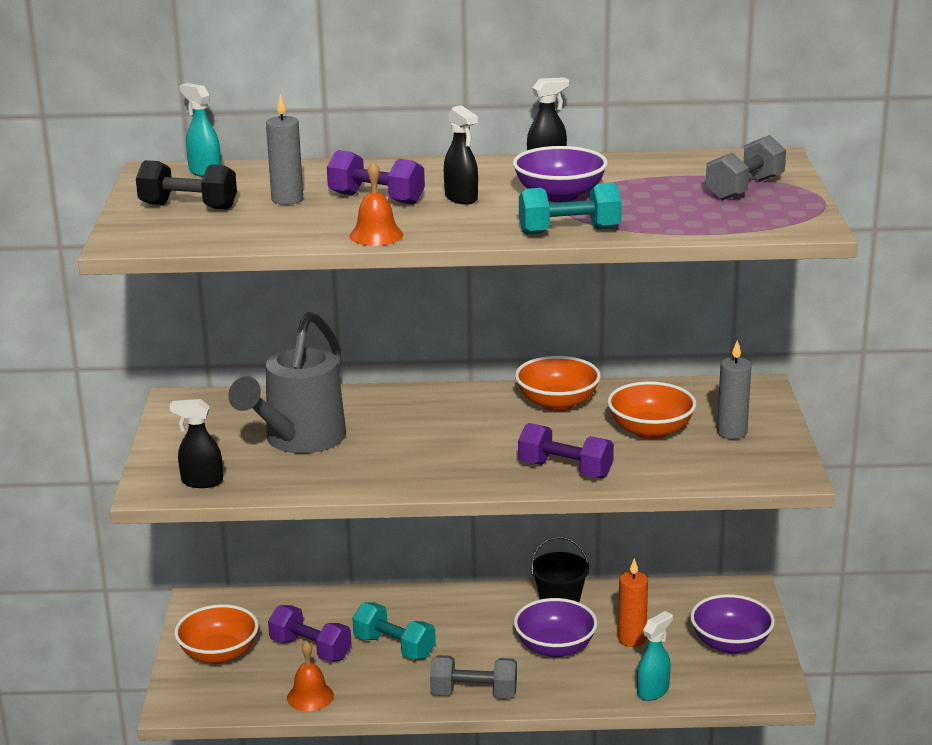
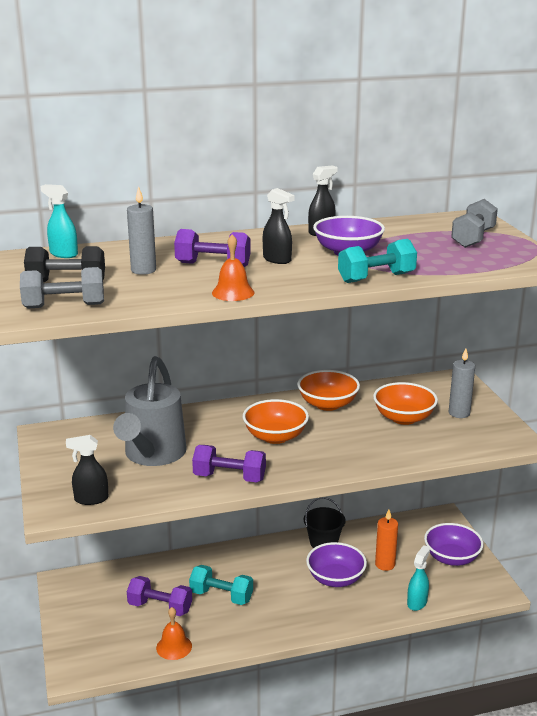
camera: 15 degrees left, 0 degrees up
orange bowl [174,604,259,664] -> orange bowl moved to [243,399,309,444]
grey dumbbell [430,655,517,698] -> grey dumbbell moved to [20,267,104,308]
purple dumbbell [518,423,614,479] -> purple dumbbell moved to [192,445,266,482]

